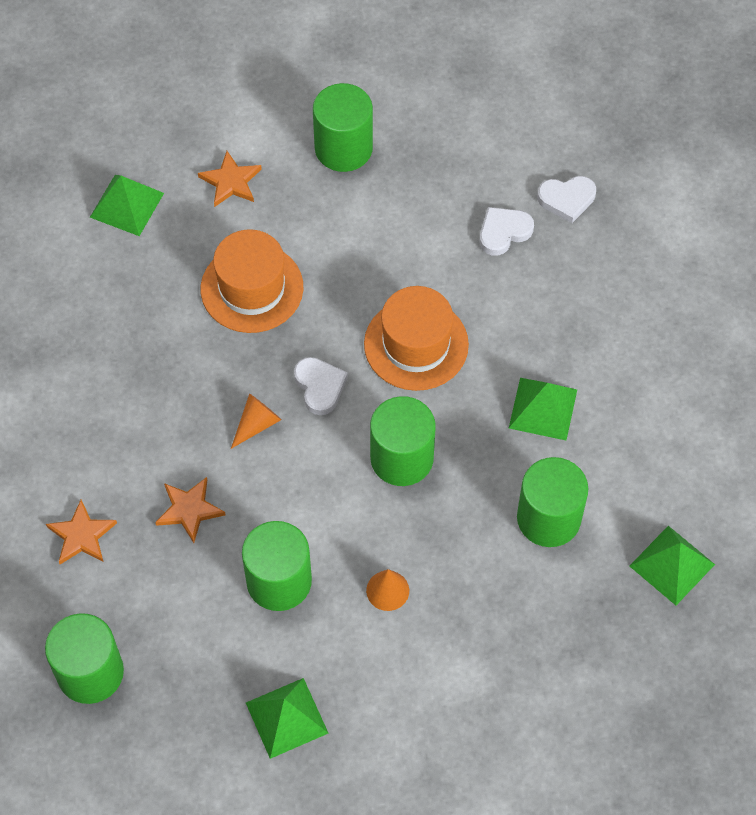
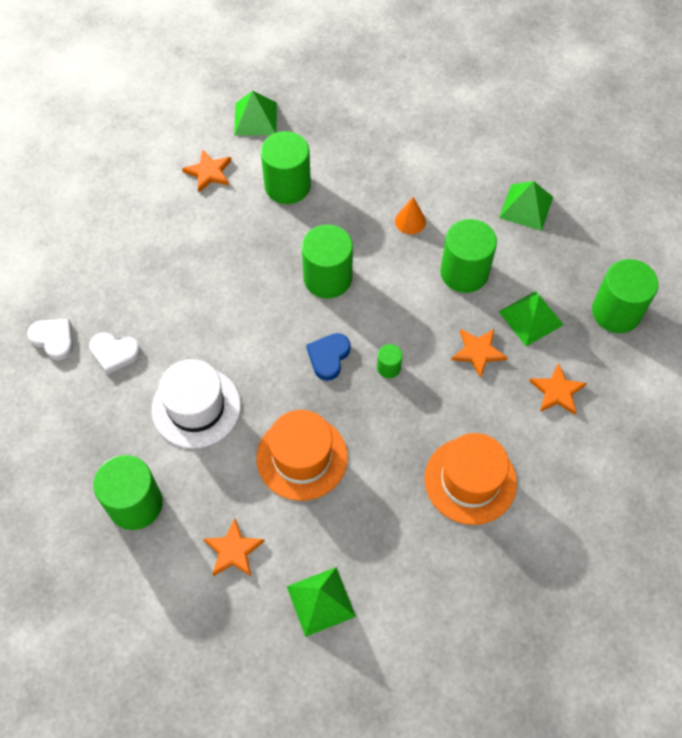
camera: 135 degrees left, 0 degrees up
orange cone [231,393,281,449] -> green cylinder [377,344,402,378]
white heart [294,357,348,415] -> blue heart [307,333,350,381]
orange hat [364,286,469,391] -> orange hat moved to [424,433,517,525]
green pyramid [509,378,577,440] -> green pyramid moved to [499,291,564,346]
none -> white hat [152,359,241,448]
none -> orange star [182,149,231,192]

